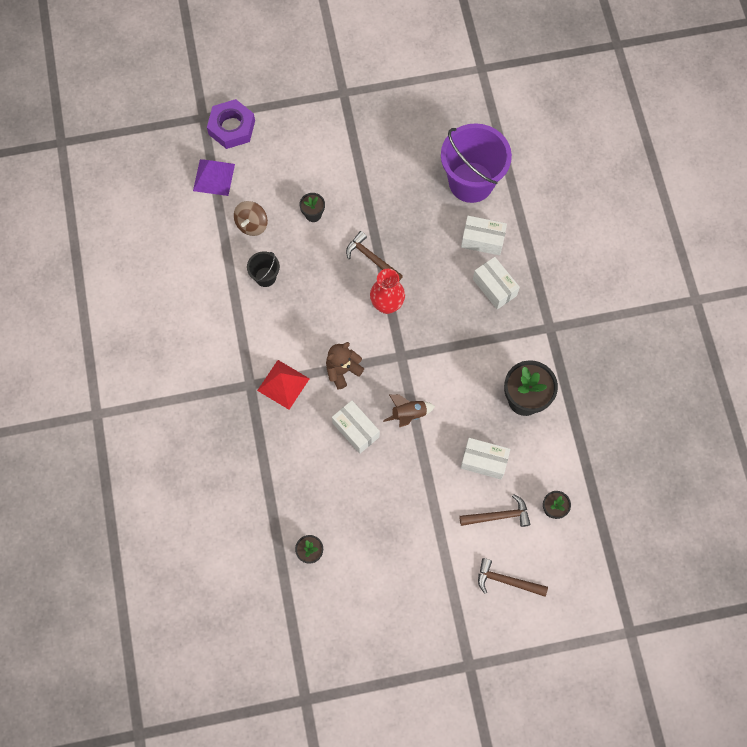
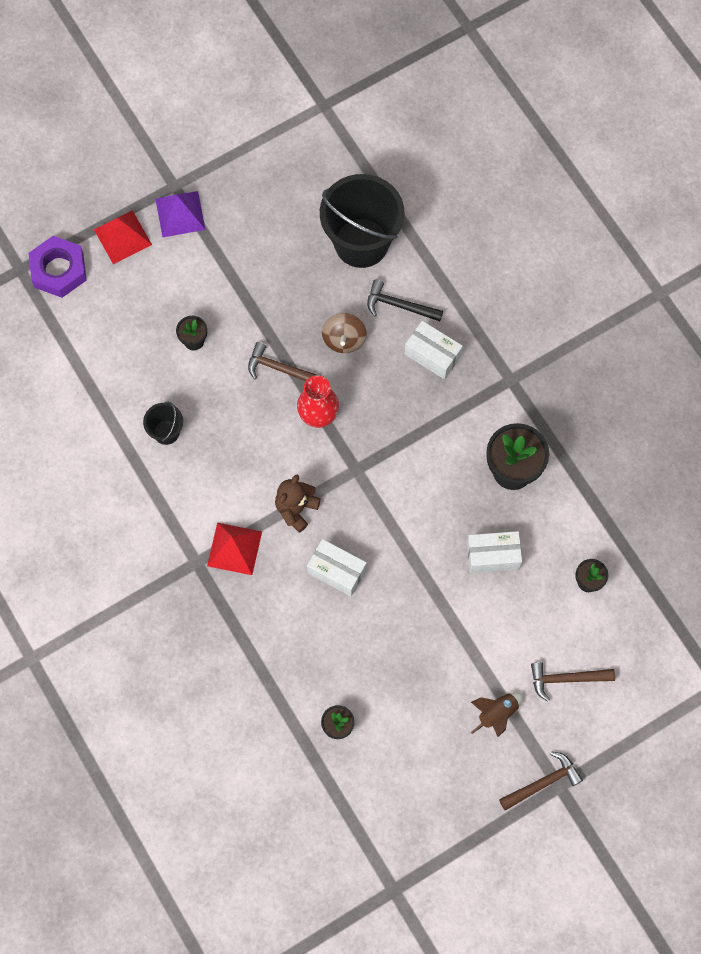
camera: 20 degrees left, 0 degrees up
purple pyramid [193,159,235,196] -> purple pyramid moved to [156,191,205,237]
brown spinning top [234,201,268,236] -> brown spinning top moved to [322,313,367,353]
brown rocket [383,394,435,427] -> brown rocket moved to [471,692,524,737]
purple bucket [441,123,512,203] -> black bucket [320,174,405,268]
brown hammer [459,494,531,527] -> brown hammer moved to [499,752,583,811]
white box [461,216,507,255] -> black hammer [367,279,443,321]
none -> red pyramid [94,210,152,264]

